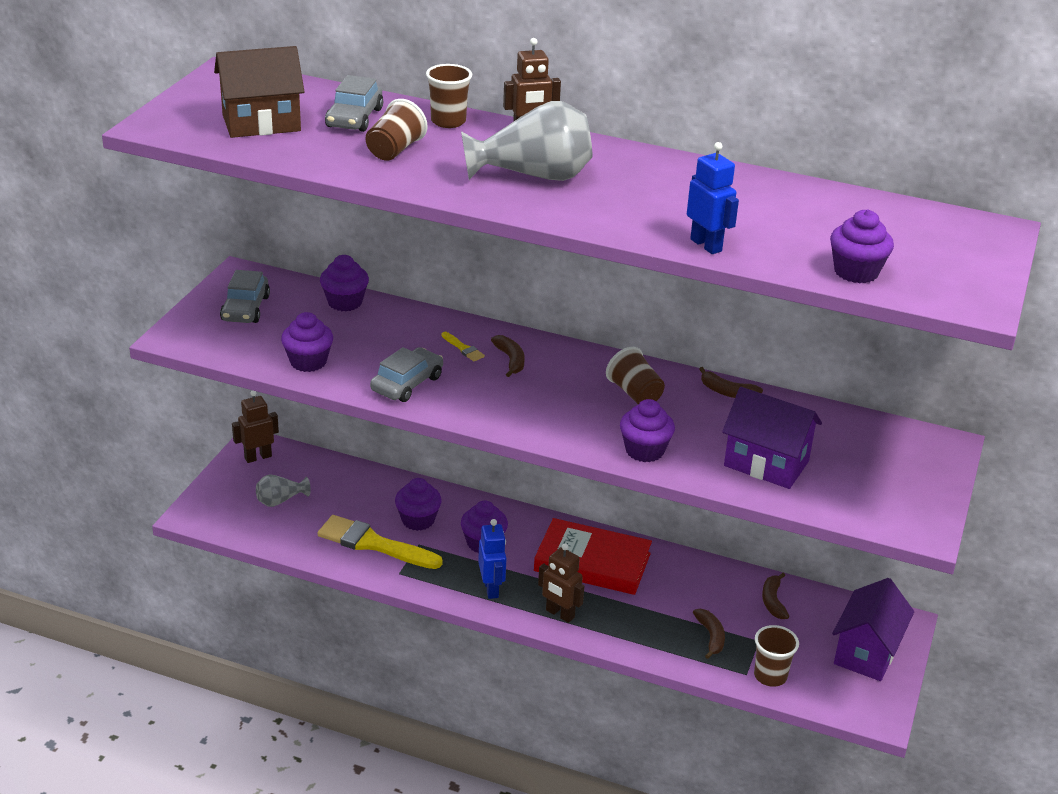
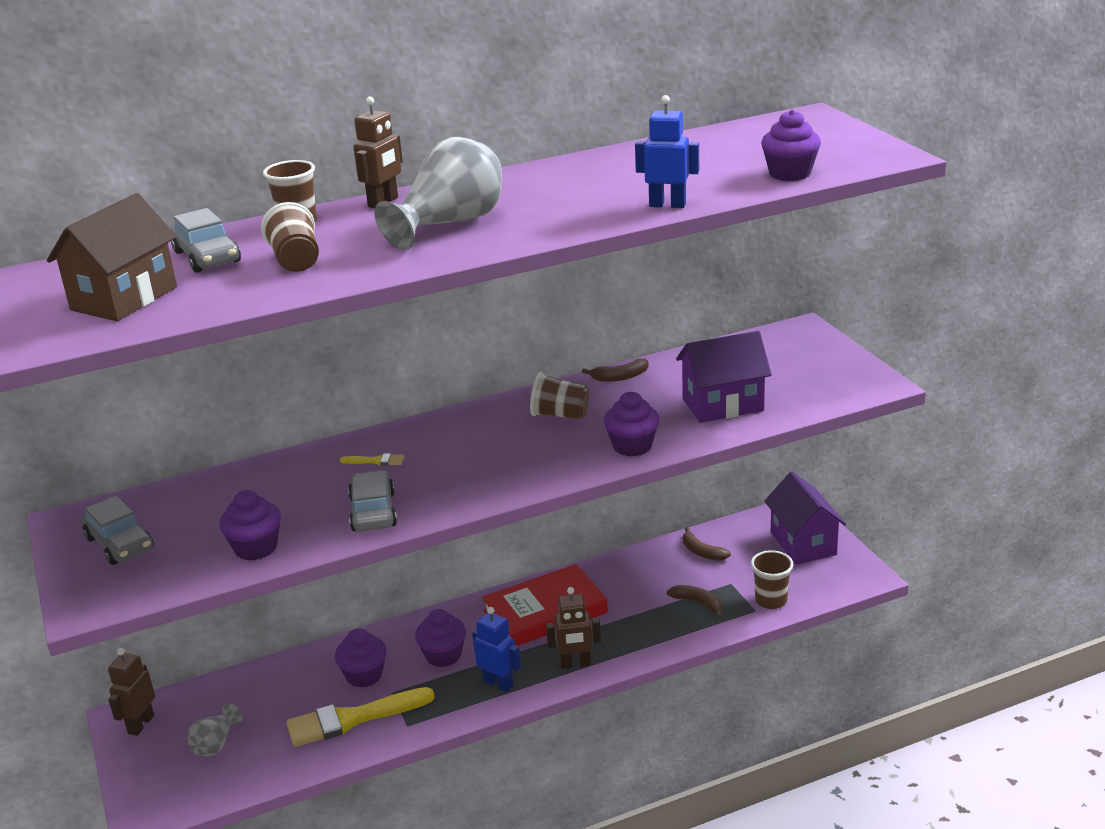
camera: 40 degrees left, 5 degrees down
purple cupcake [320,255,369,311] -> none
brown banana [491,335,525,377] -> none

